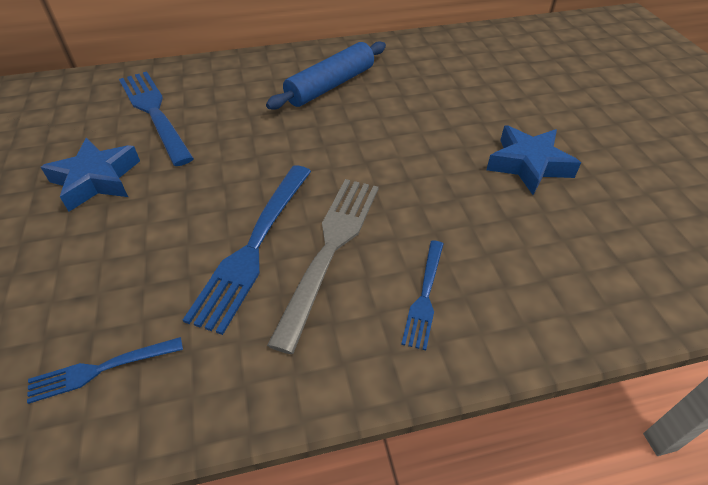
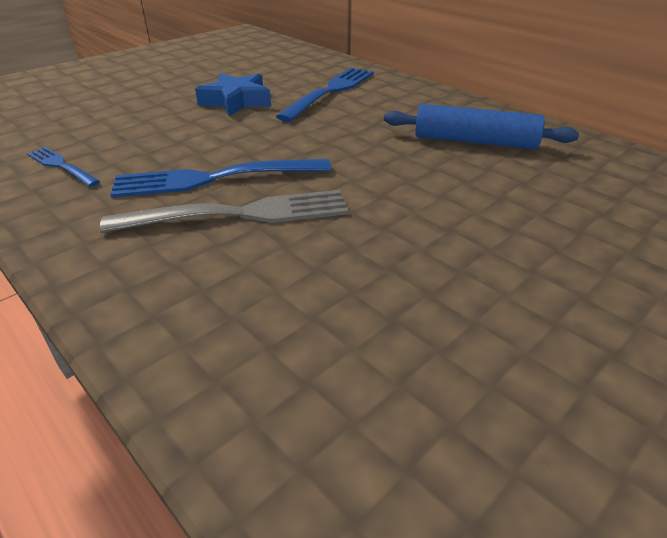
camera: 60 degrees right, 10 degrees down
blue fork [401,240,444,350] -> none
blue star [486,125,581,195] -> none

